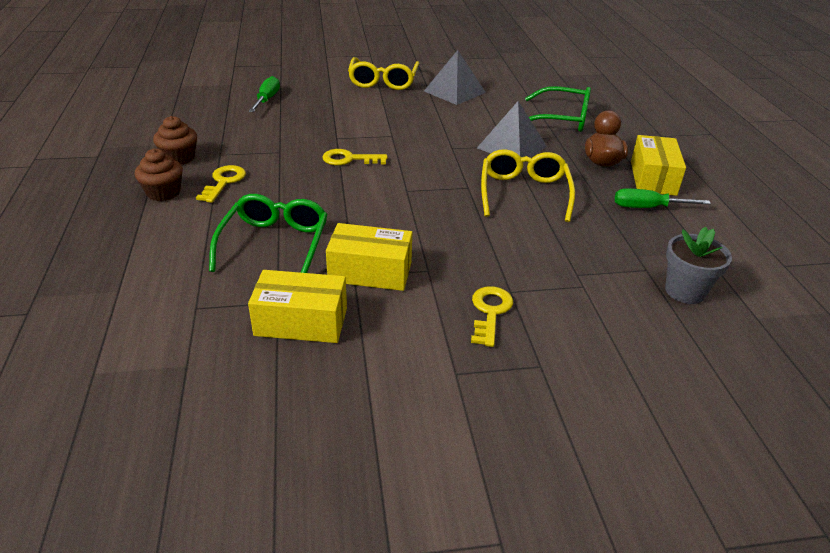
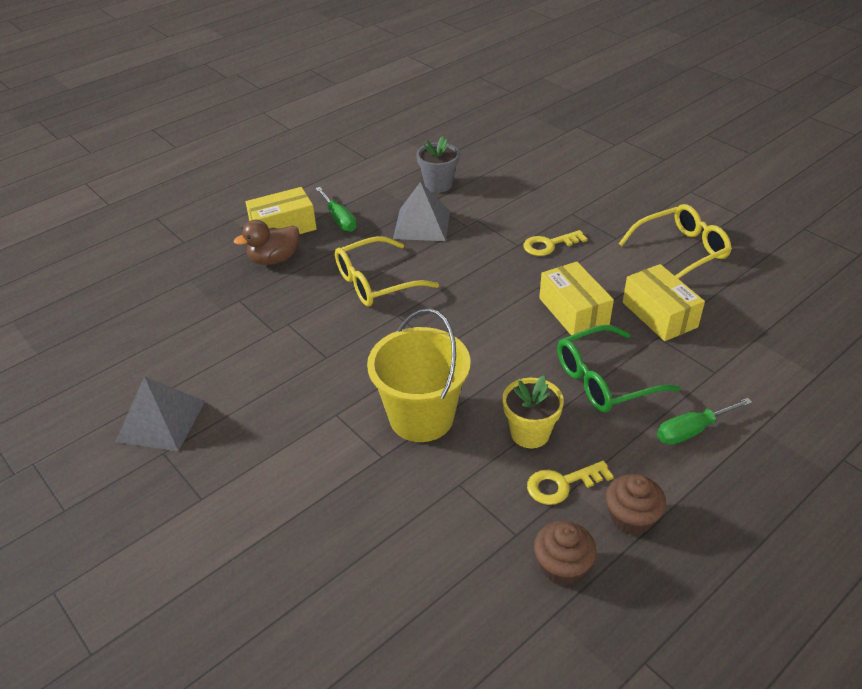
camera: 120 degrees left, 5 degrees up
green screwdriver [249,76,280,112] -> green screwdriver moved to [657,398,753,445]
yellow key [322,149,388,165] -> yellow bucket [367,308,470,442]
yellow glasses [348,57,419,90] -> yellow glasses moved to [619,204,732,279]
grey pyramid [477,101,547,163] -> grey pyramid moved to [393,182,450,241]
green glasses [525,86,591,132] -> none
none -> yellow flower pot [503,376,564,448]

